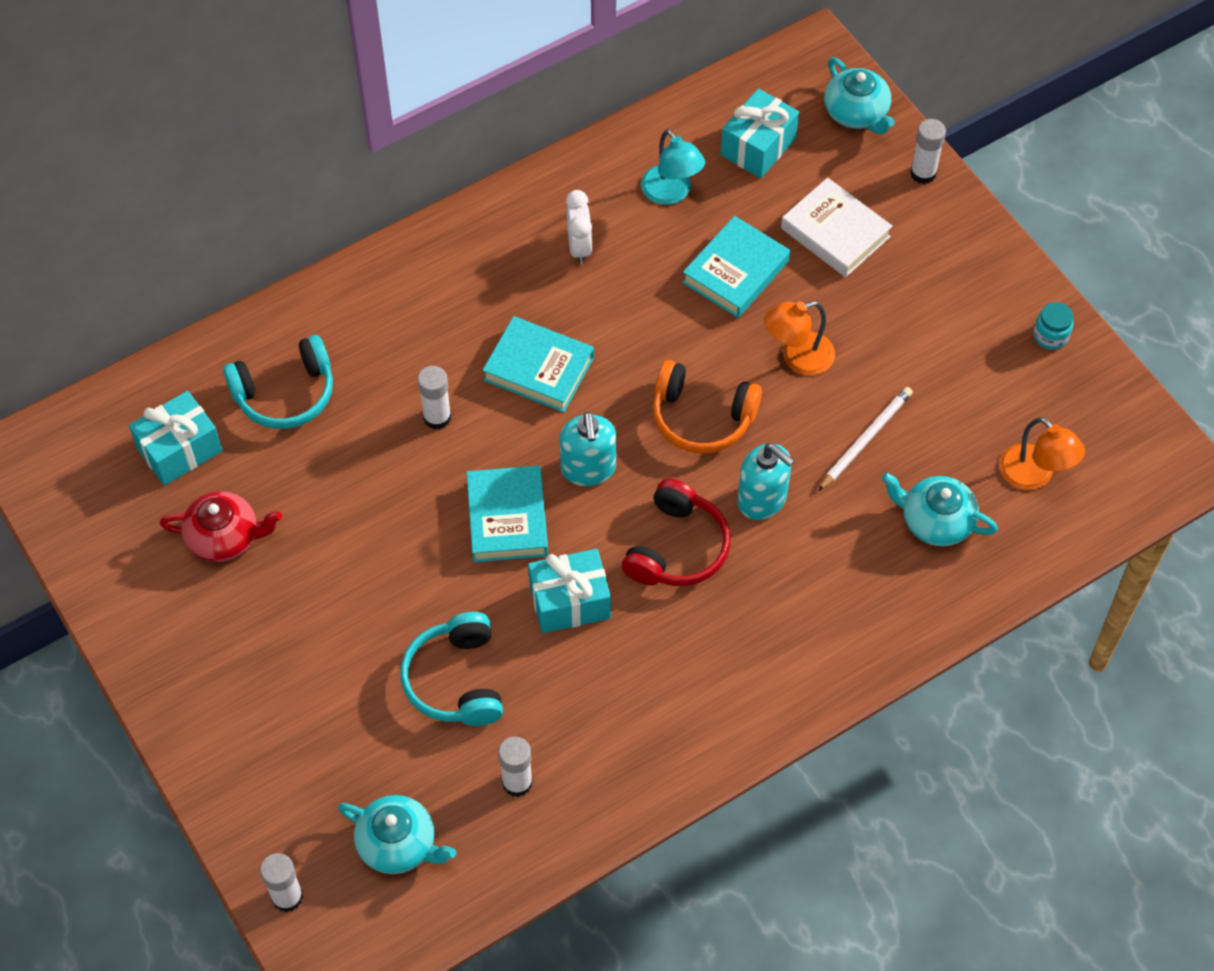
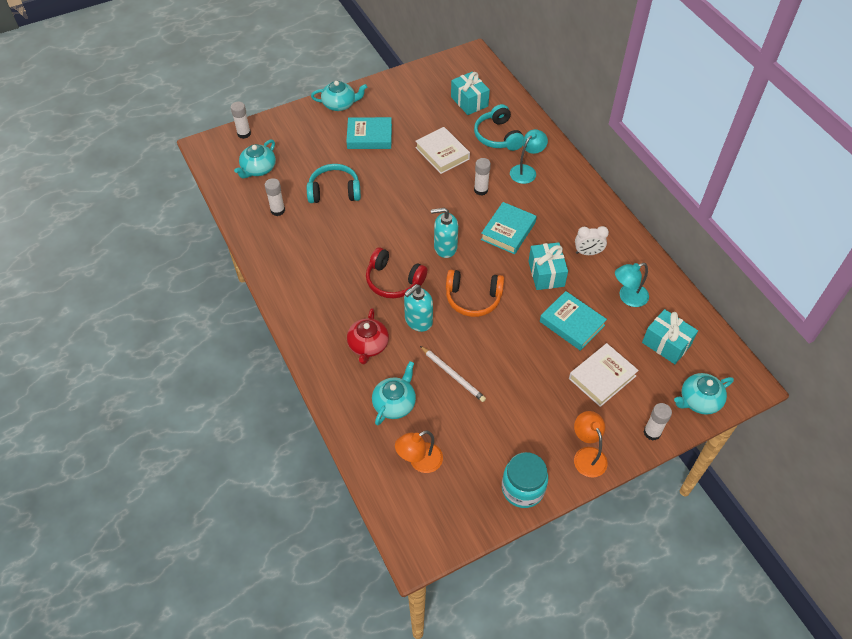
camera: 95 degrees right, 5 degrees down
red teapot [160,491,282,562] -> red teapot moved to [347,308,389,364]
turquoise book [467,466,548,562] -> turquoise book moved to [346,117,392,149]
turquoise gift [528,549,611,633] -> turquoise gift moved to [528,242,568,290]
orange headphones [653,360,762,453] -> orange headphones turned 105 degrees counterclockwise [446,270,504,317]
orange lamp [764,301,835,375] -> orange lamp moved to [574,411,608,478]
turquoise jar [1034,302,1073,350] -> turquoise jar [502,452,548,508], size x1.84
none -> turquoise teapot [311,81,367,111]
none -> white book [415,127,470,174]
none -> turquoise lamp [510,129,548,184]

